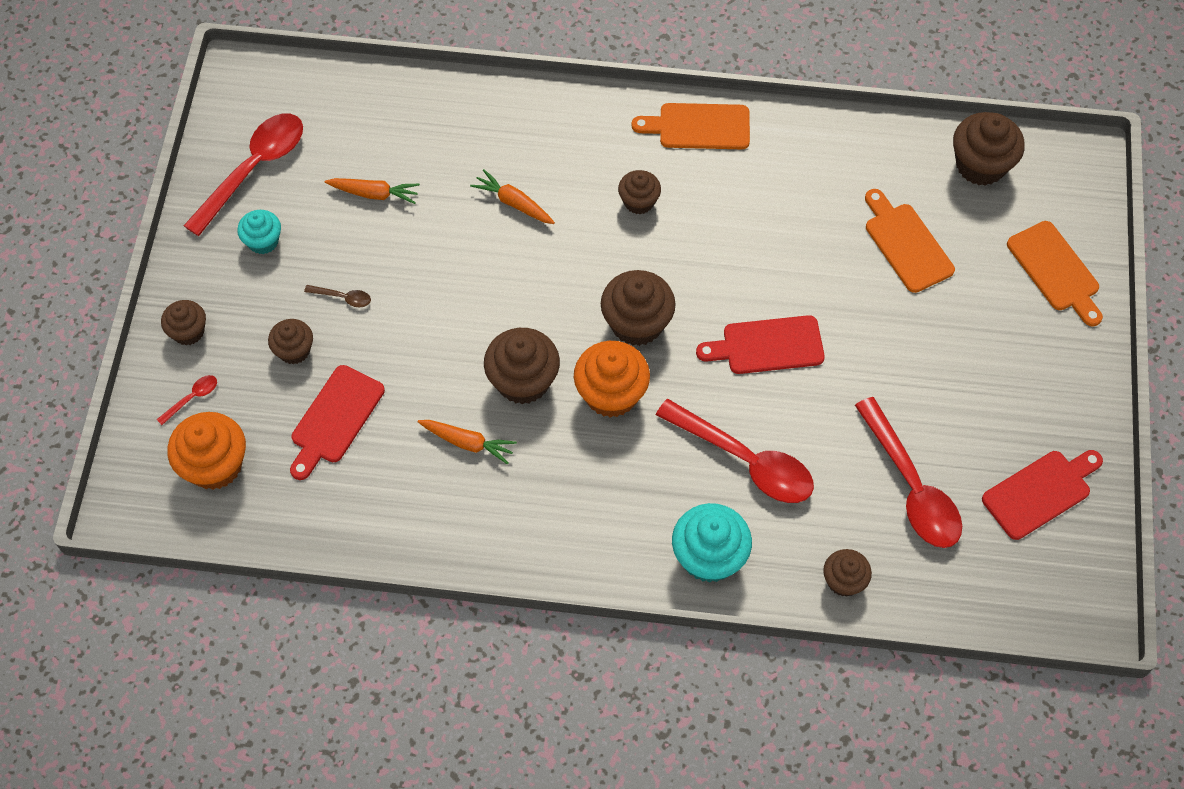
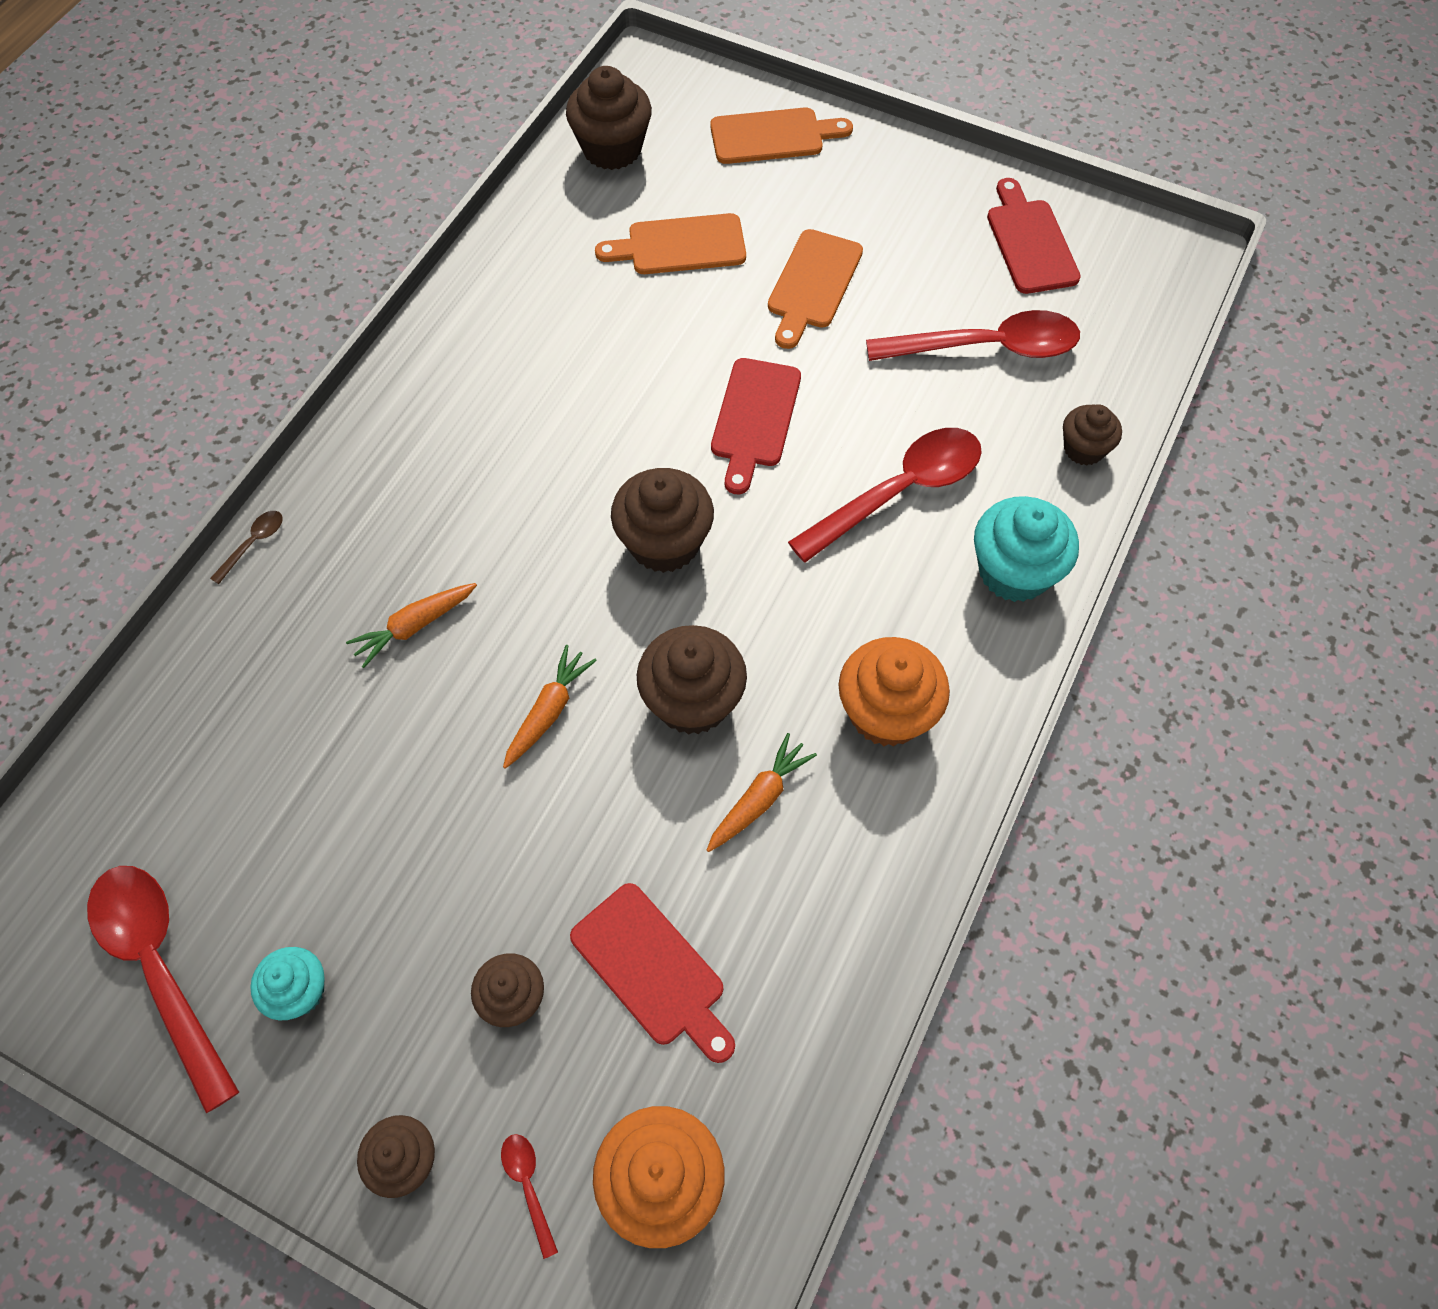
camera: 70 degrees left, 0 degrees up
brown spoon [304,285,371,307] -> brown spoon moved to [210,511,283,584]
orange carrot [325,178,420,204] -> orange carrot moved to [503,645,597,769]
orange cupcake [574,341,650,418] -> orange cupcake moved to [839,637,950,747]
brown cupcake [618,170,661,214] -> none
orange cutting board [632,103,750,149] -> orange cutting board moved to [768,229,863,349]

